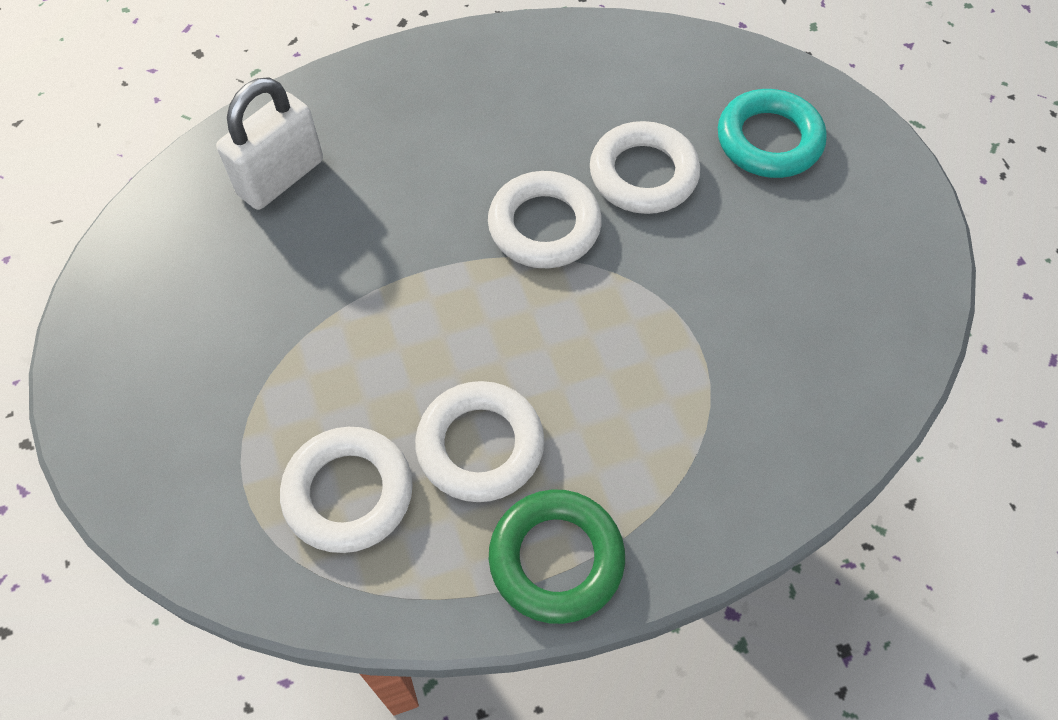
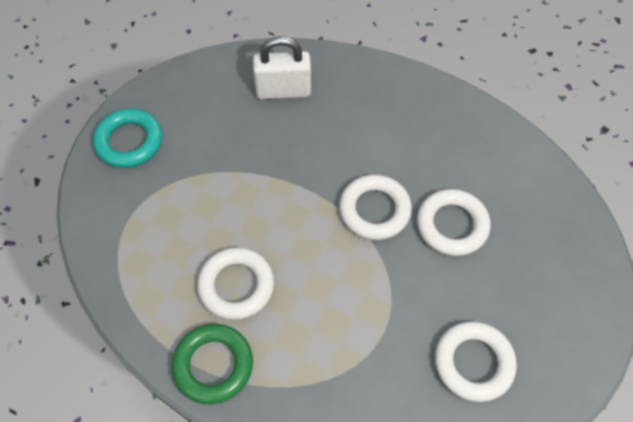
camera: 45 degrees right, 0 degrees up
white ring [280,427,413,553] -> white ring moved to [435,321,517,402]
turquoise ring [718,89,827,178] -> turquoise ring moved to [93,108,162,168]

